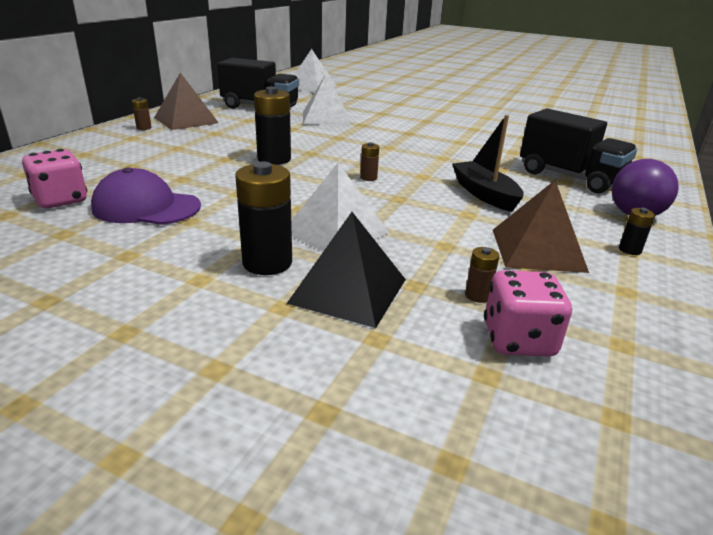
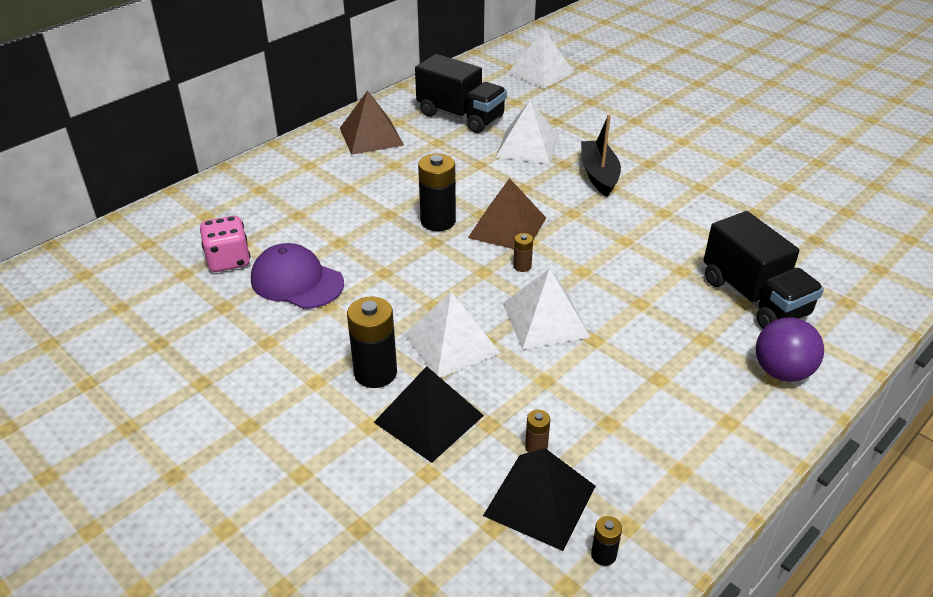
camera: 20 degrees right, 10 degrees up
brown battery [132,97,151,130] -> none
black boat [452,115,524,212] -> black boat moved to [581,114,621,197]
pink dice [484,270,572,357] -> black pyramid [483,448,596,551]
brown pyramid [493,180,589,273] -> brown pyramid moved to [468,178,546,249]
black battery [619,208,655,255] -> black battery moved to [591,516,622,566]
none -> white pyramid [503,268,590,350]

